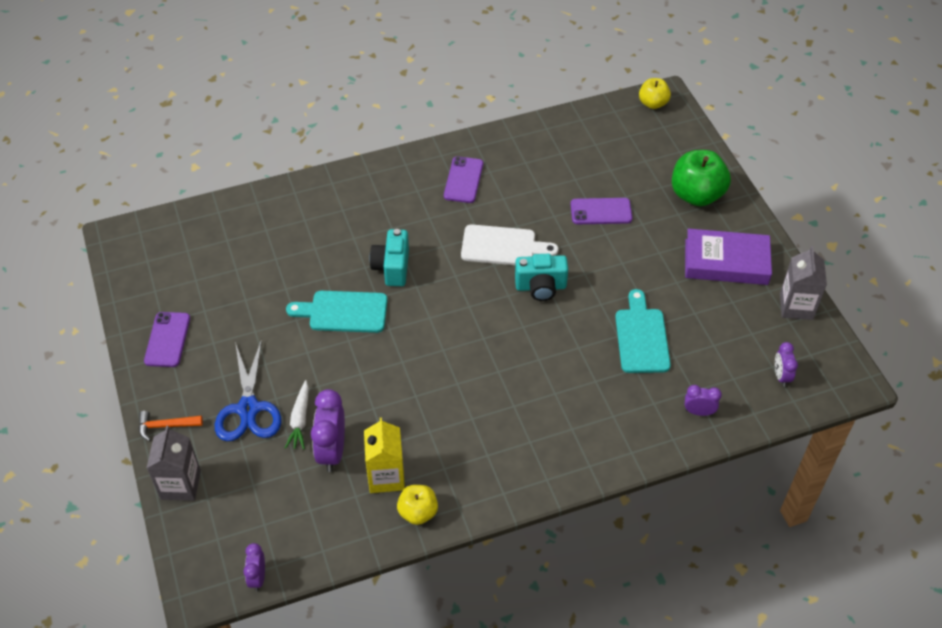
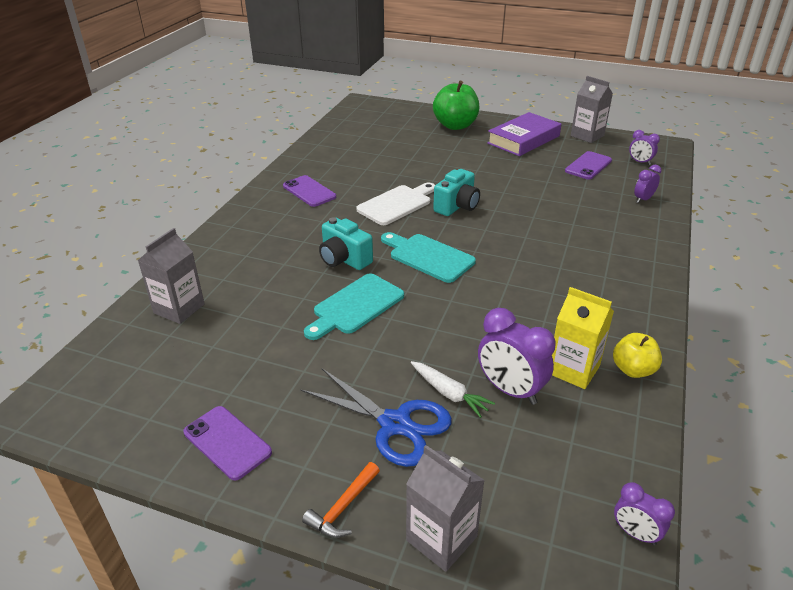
camera: 50 degrees left, 15 degrees down
purple phone [571,198,632,224] -> purple phone moved to [565,151,612,179]
turquoise cutting board [615,289,671,373] -> turquoise cutting board moved to [381,232,476,283]
yellow apple [639,78,671,109] -> none
none -> grey carton [138,228,205,324]

